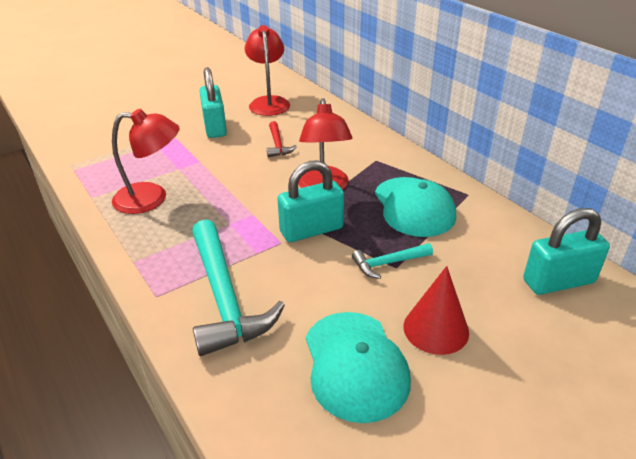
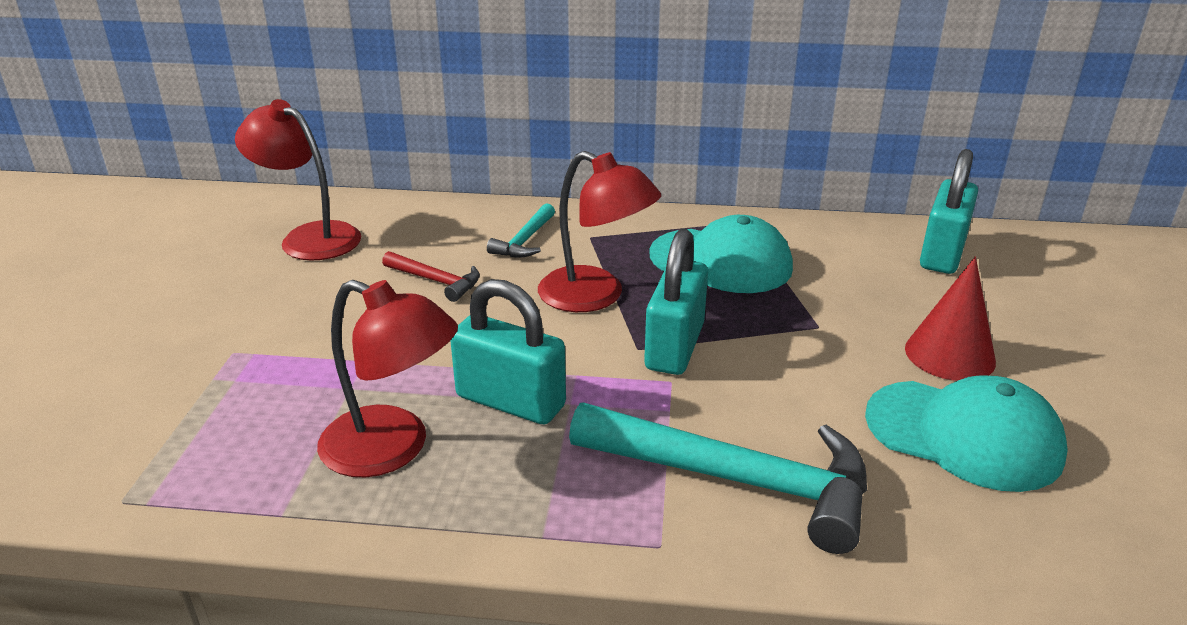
camera: 50 degrees left, 5 degrees down
red lamp [112,109,180,214] -> red lamp turned 75 degrees clockwise [317,280,458,477]
turquoise padlock [199,67,227,138] -> turquoise padlock moved to [450,279,566,424]
turquoise hammer [352,243,433,279] -> turquoise hammer moved to [487,203,555,257]

